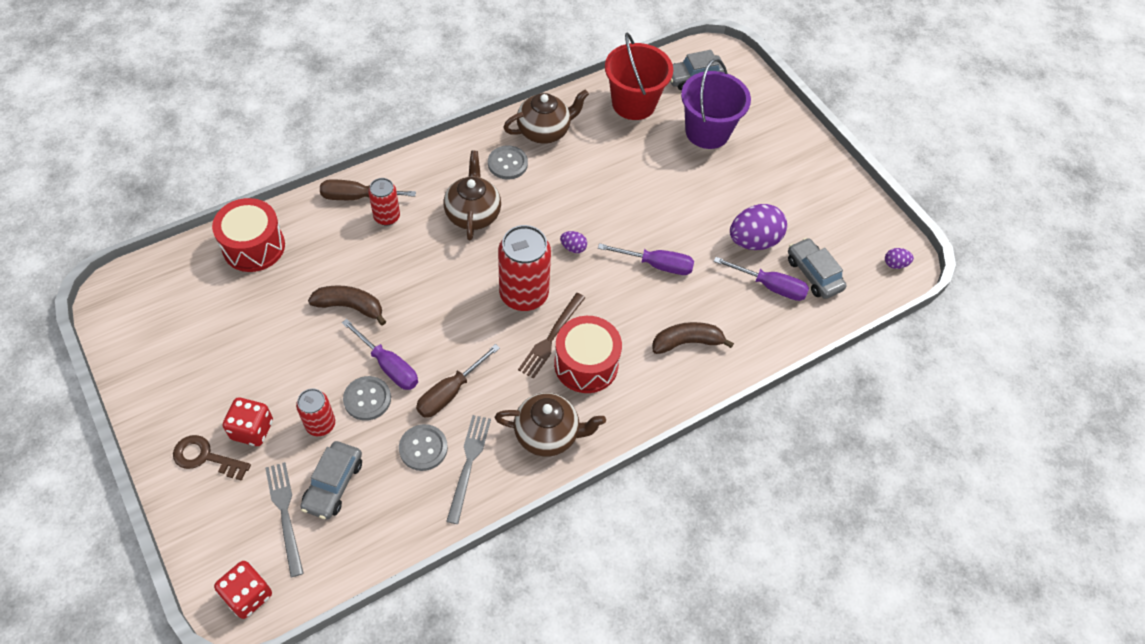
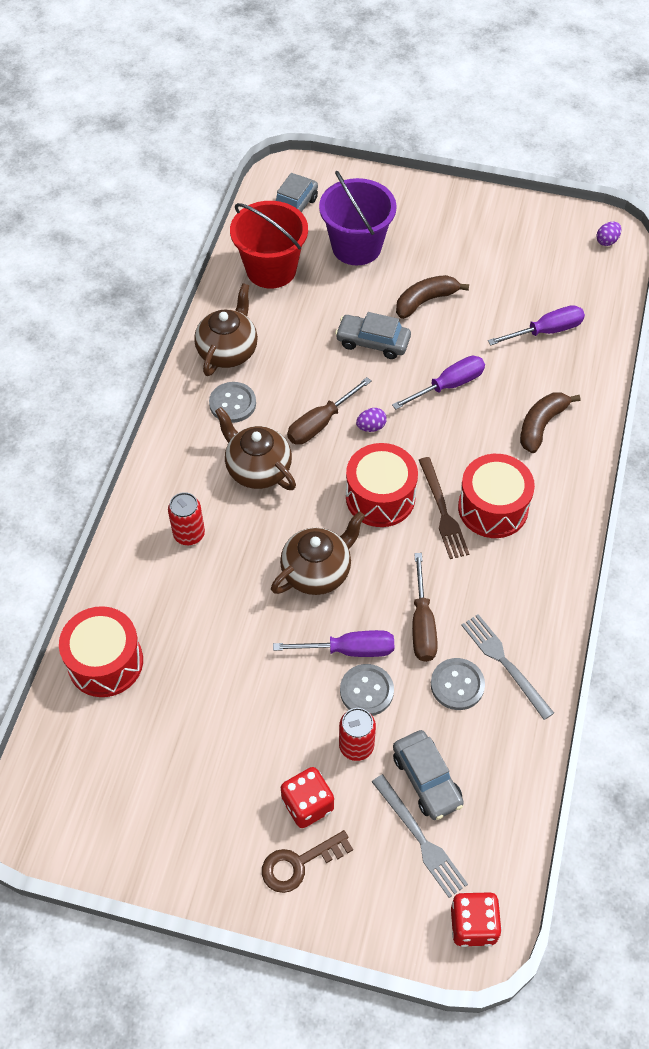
camera: 40 degrees left, 0 degrees up
grey fork [265,462,304,577] -> grey fork turned 150 degrees counterclockwise [372,774,468,898]
brown banana [308,286,386,326] -> brown banana moved to [396,275,469,319]
brown screwdriver [320,179,416,200] -> brown screwdriver moved to [287,377,372,445]
brown teapot [495,393,606,457] -> brown teapot moved to [271,511,365,595]
red can [498,225,551,311] -> red drum [346,443,418,527]
purple egg [730,204,787,250] -> none
grey car [788,238,847,299] -> grey car moved to [335,312,411,359]

